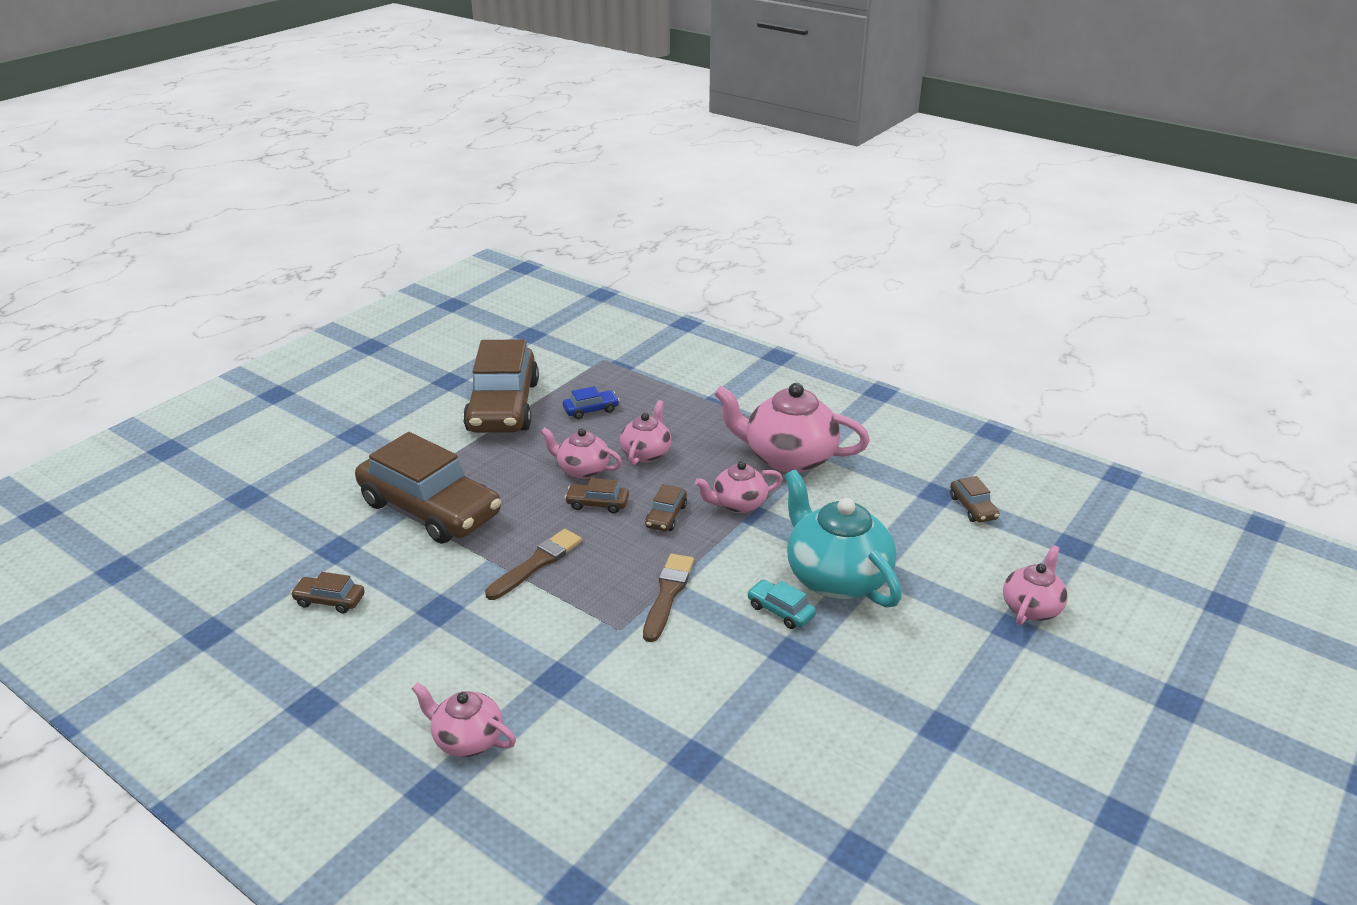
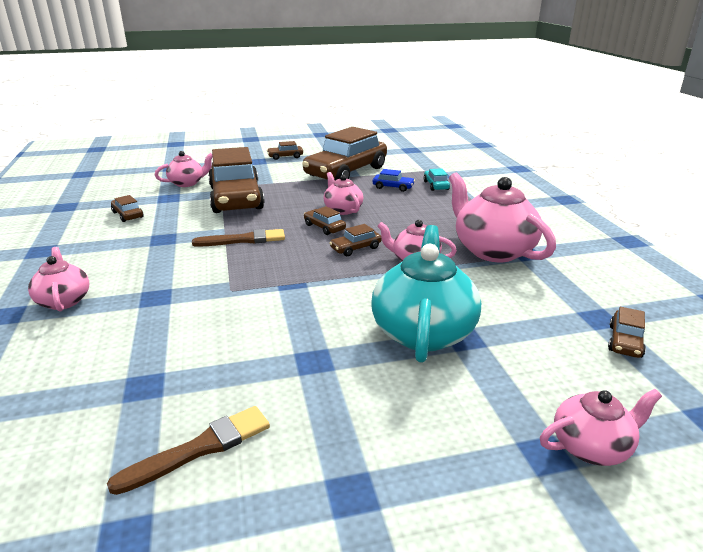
camera: 40 degrees right, 5 degrees down
pink teapot [620,400,671,465] -> pink teapot moved to [155,151,213,187]
brown brush [643,554,694,642] -> brown brush moved to [107,406,270,495]
turquoise car [747,580,816,629] -> turquoise car moved to [424,168,450,191]
none -> brown car [267,141,303,160]

